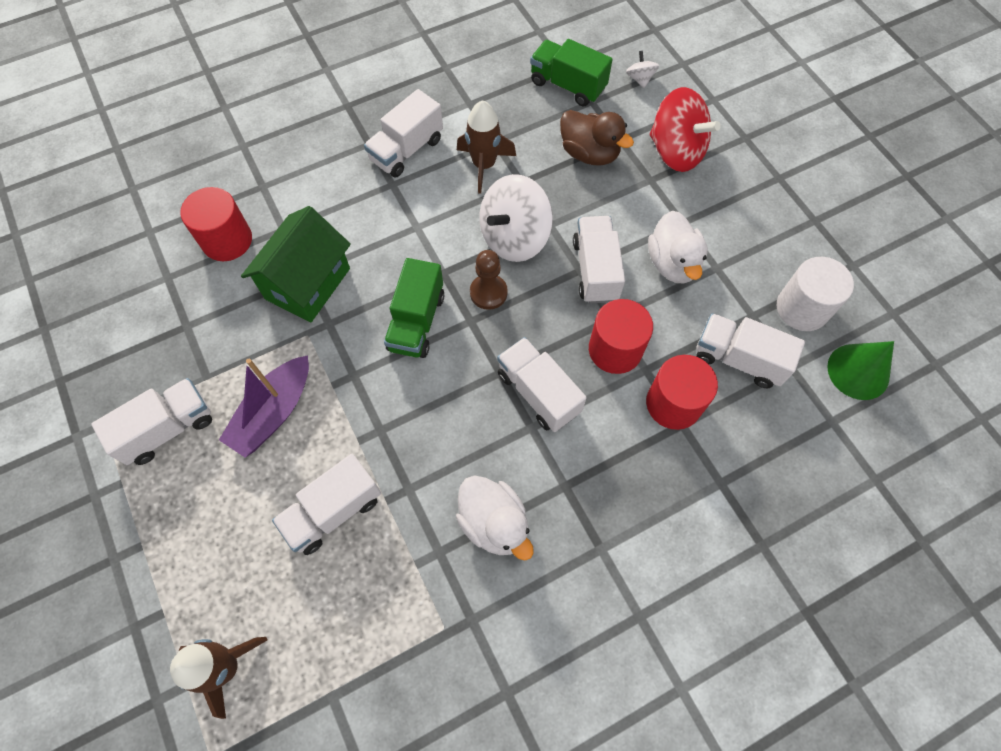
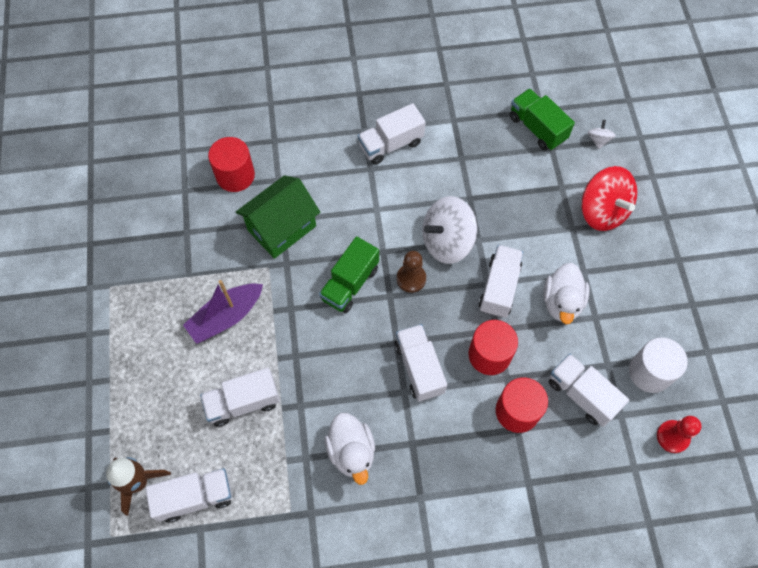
camera: 20 degrees right, 0 degrees up
white truck [91,378,212,465] -> white truck moved to [145,468,232,523]
brown rocket [457,101,516,194] -> none
brown duck [560,110,634,165] -> none
green cone [827,341,894,400] -> red pawn [657,416,702,453]

